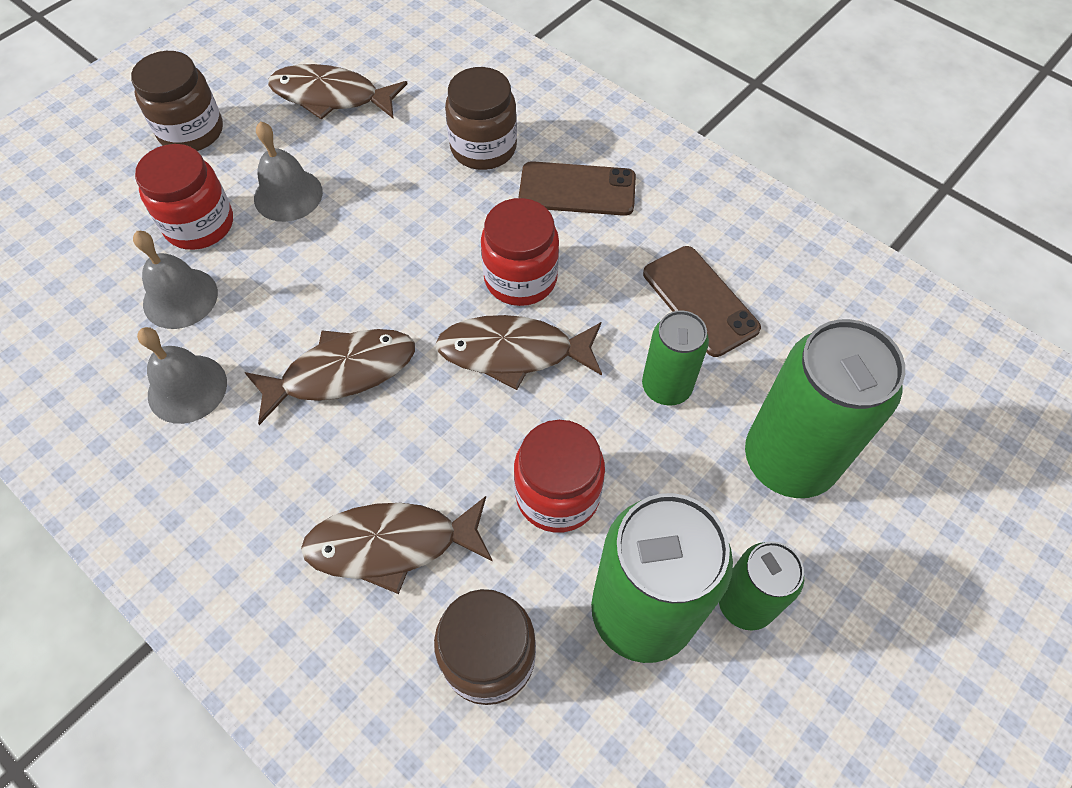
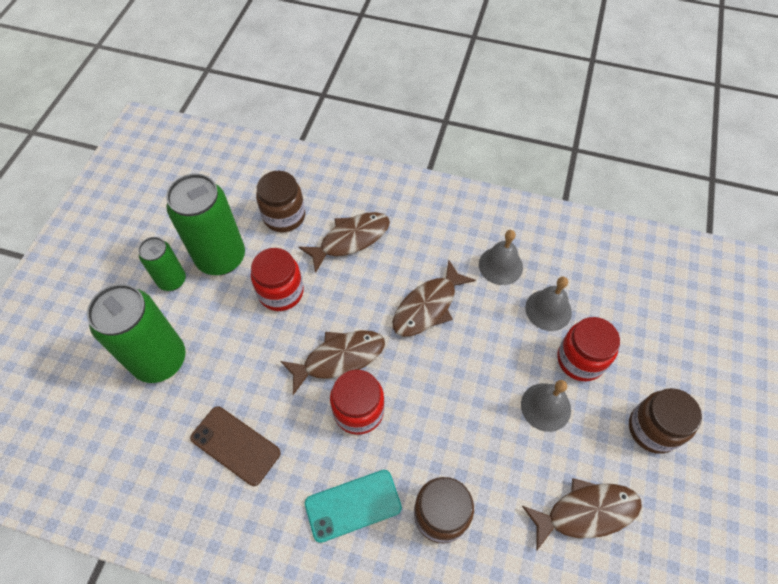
camera: 155 degrees right, 0 degrees up
brown phone [518,161,636,216] -> turquoise phone [305,470,402,543]
green can [642,310,709,406] -> none

